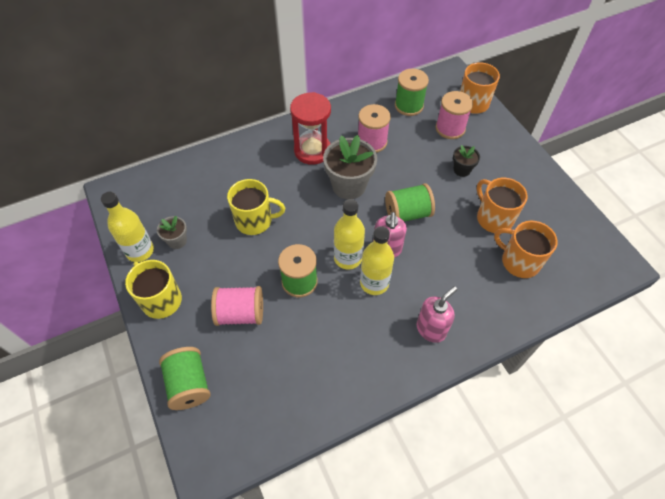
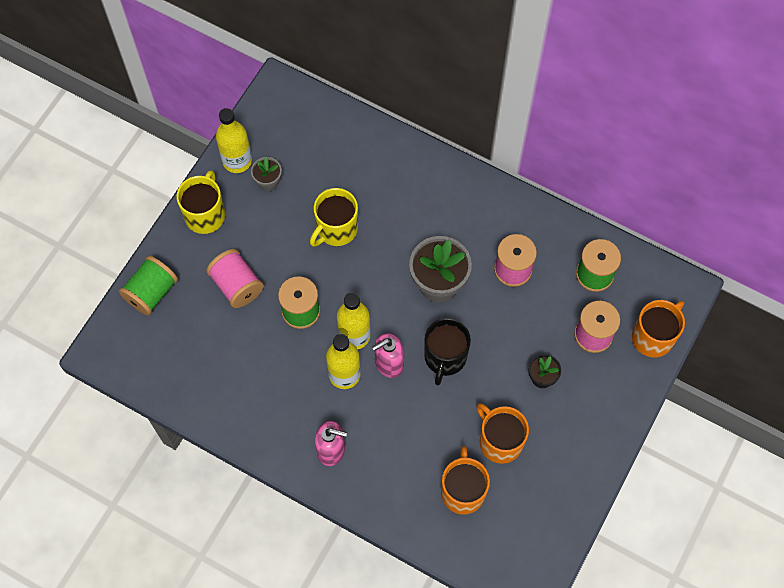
camera: 55 degrees right, 10 degrees up
yellow mug [227,179,285,235] -> yellow mug turned 75 degrees clockwise [310,188,358,247]
red hourglass [290,92,331,165] -> none
green spool [385,183,435,222] -> black mug [424,318,471,385]
orange mug [477,178,528,233] -> orange mug turned 60 degrees counterclockwise [476,403,529,464]

